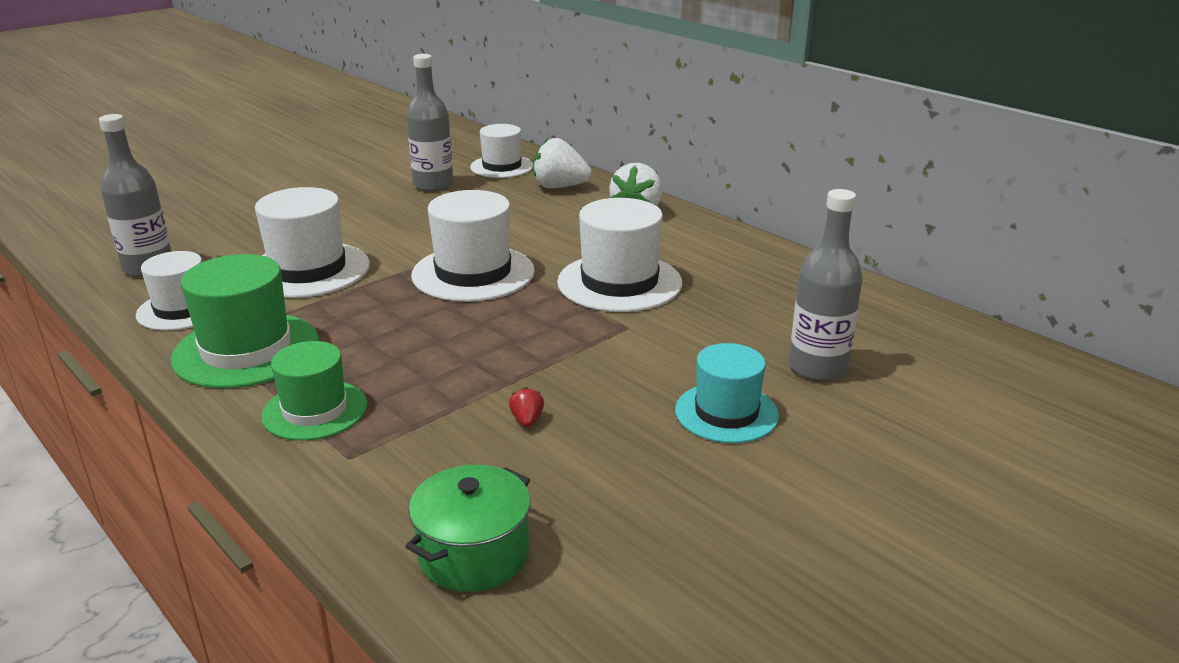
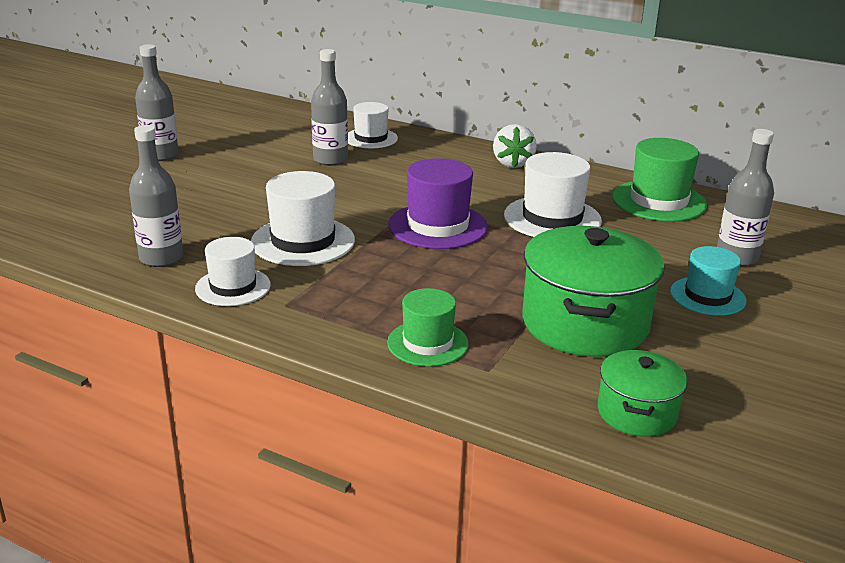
camera: 20 degrees left, 0 degrees up
green hat [171,254,319,388] -> green hat moved to [612,138,707,222]
white hat [411,190,535,302] -> purple hat [388,158,488,249]
red strawberry [509,387,544,427] -> green pot [522,226,665,357]
white strawberry [533,138,592,188] -> none
none -> grey bottle [135,44,179,161]

